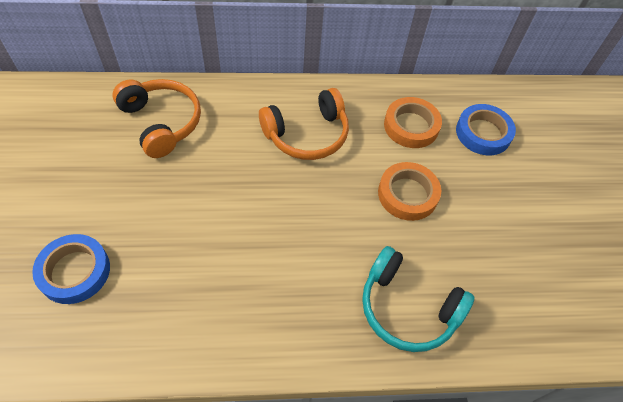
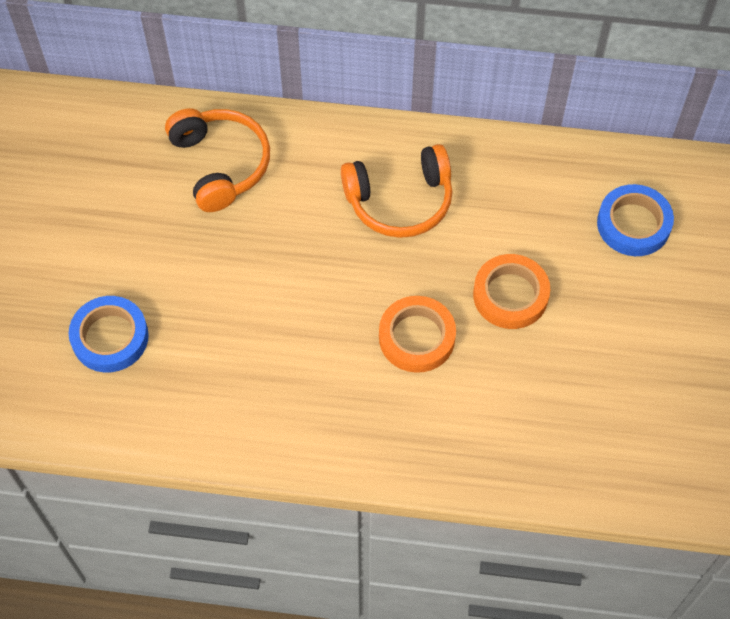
camera: 15 degrees right, 5 degrees up
turquoise headphones [362,246,475,352] -> none
orange tape [384,97,442,148] -> orange tape moved to [379,296,456,373]

